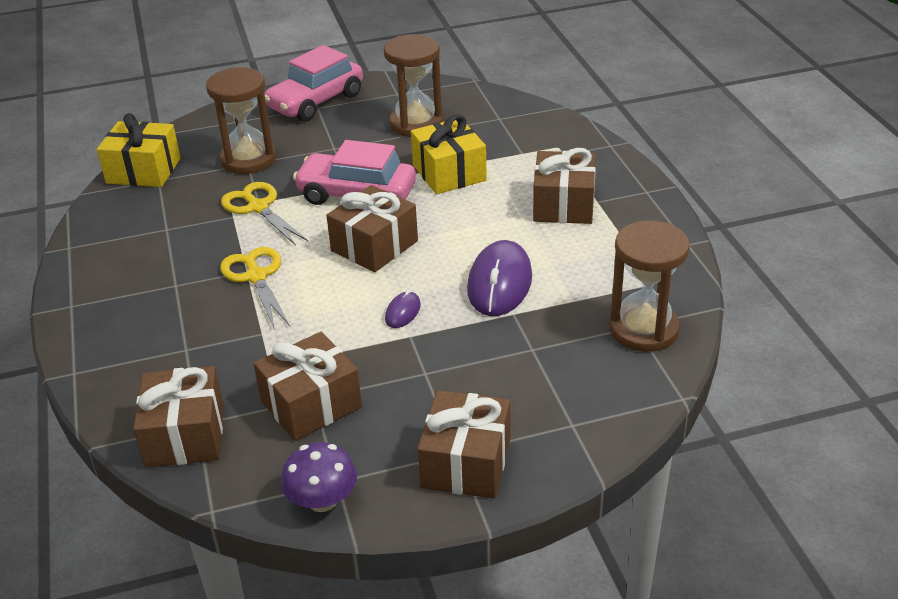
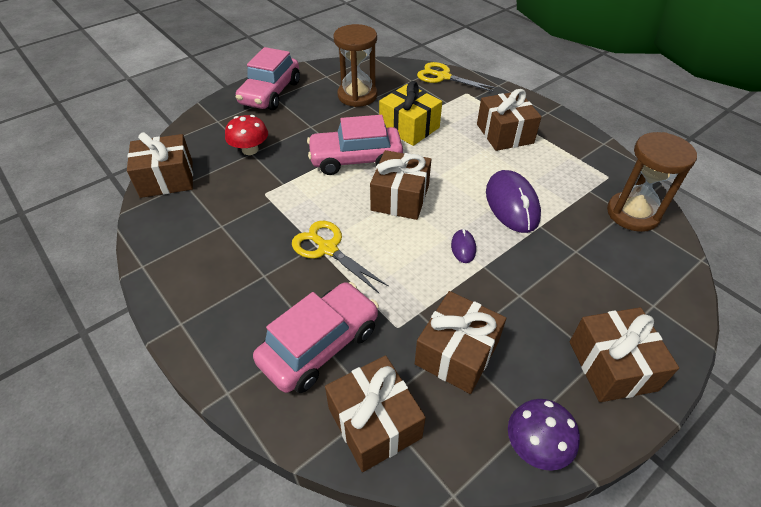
camera: 25 degrees left, 10 degrees up
yellow gift [97,113,181,187] -> brown gift [127,132,193,198]
brown hourglass [206,68,276,174] -> red mushroom [225,115,268,155]
yellow scissors [221,182,309,246] -> yellow scissors moved to [417,62,497,92]
none -> pink car [253,282,379,393]

